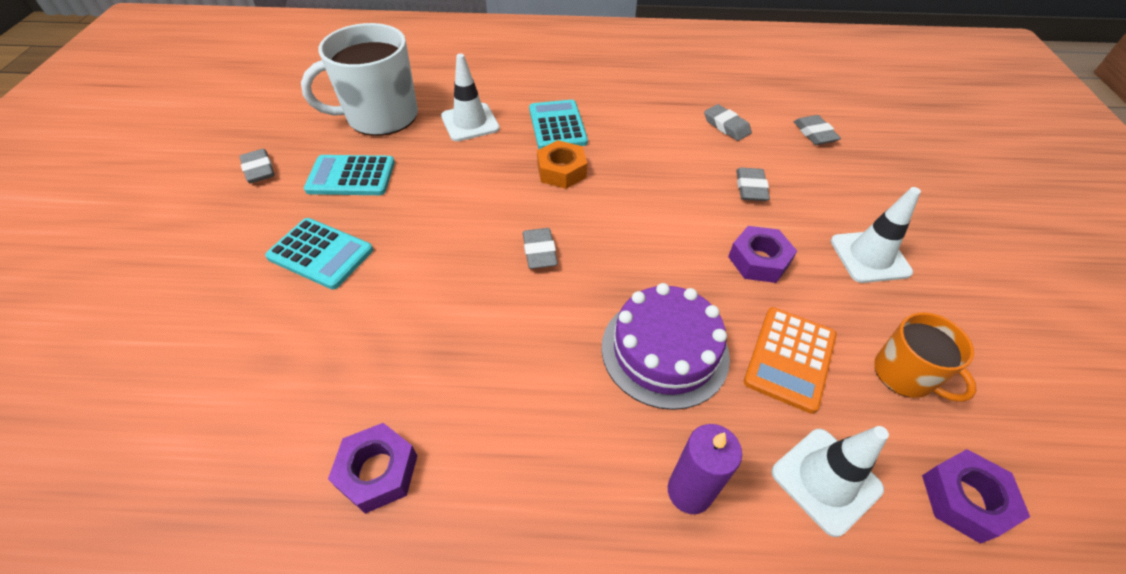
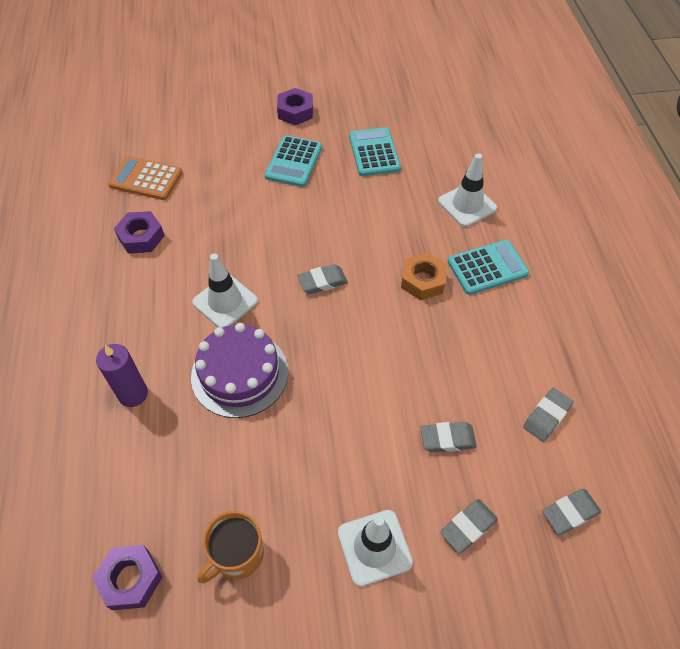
camera: 80 degrees right, 5 degrees up
grey eraser [239,149,275,183] -> grey eraser moved to [440,499,498,553]
white mug [301,23,418,136] -> none
purple nut [728,226,797,283] -> purple nut moved to [277,88,313,125]
orange calculator [744,307,837,414] -> orange calculator moved to [108,156,183,200]
white traffic cone [772,426,889,537] -> white traffic cone moved to [192,254,258,328]

